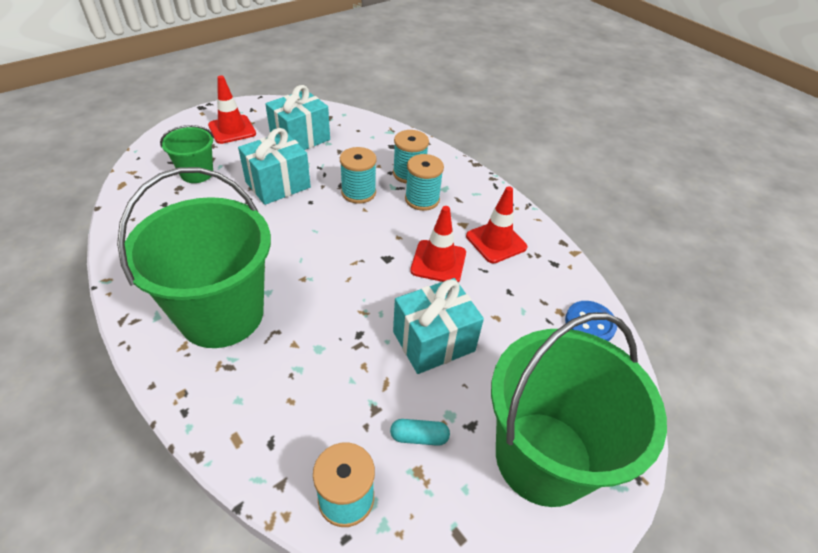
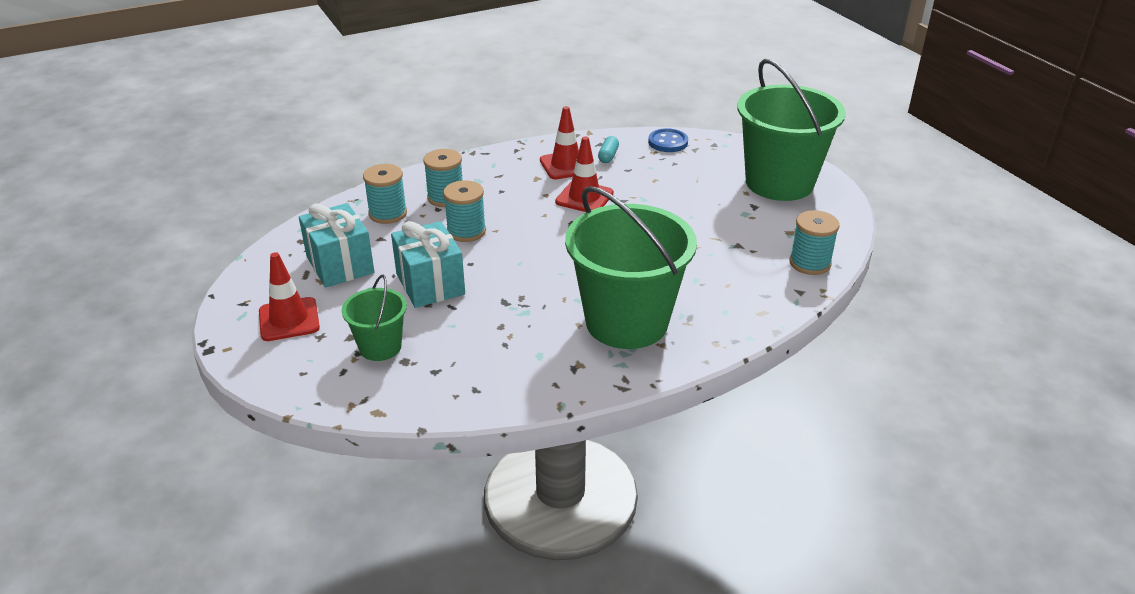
camera: 75 degrees left, 10 degrees down
turquoise capsule [390,419,450,446] -> turquoise capsule moved to [598,136,619,163]
turquoise gift [393,278,484,374] -> none
turquoise spool [405,154,444,211] -> turquoise spool moved to [363,164,407,224]

